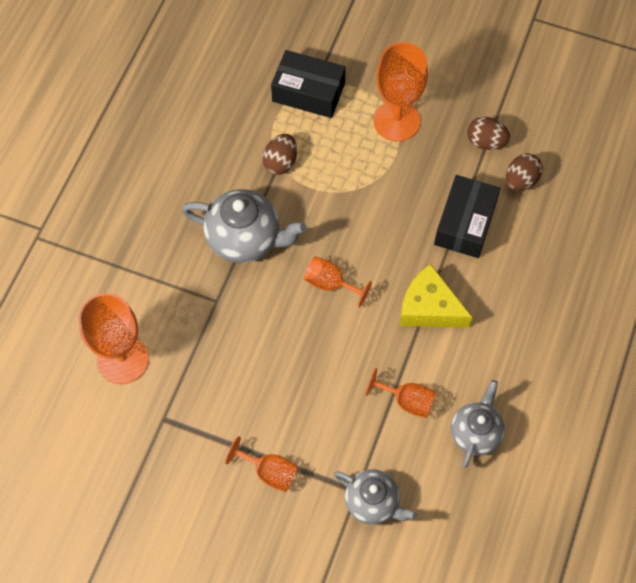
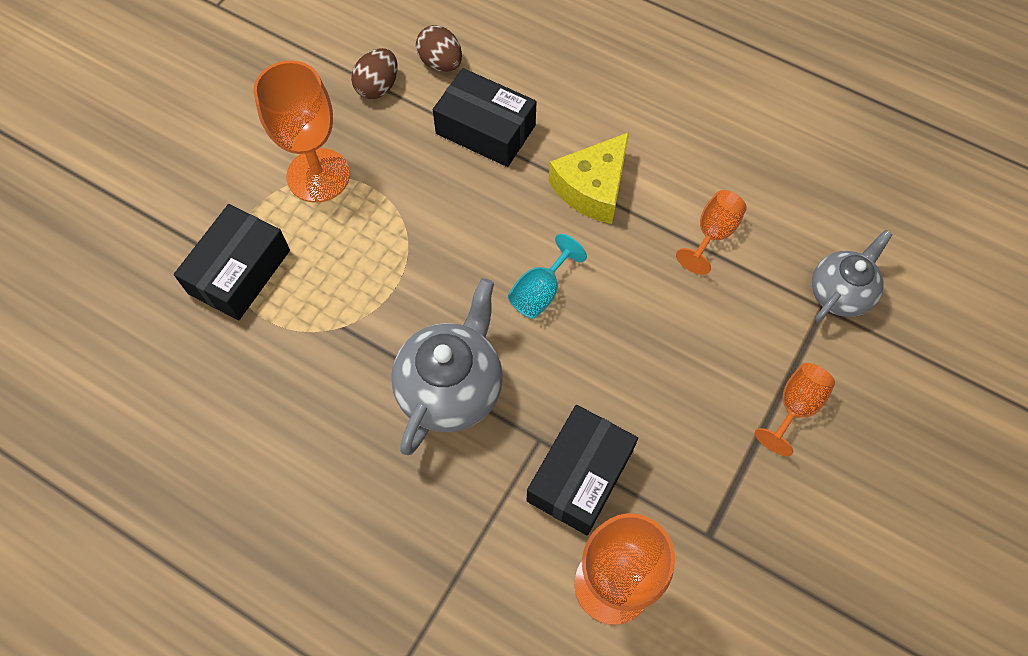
camera: 80 degrees left, 0 degrees up
brown egg [263,134,297,175] -> none
orange goblet [304,256,372,308] -> turquoise goblet [508,234,587,319]
grey teapot [451,380,505,468] -> none
none -> black box [527,405,638,535]

